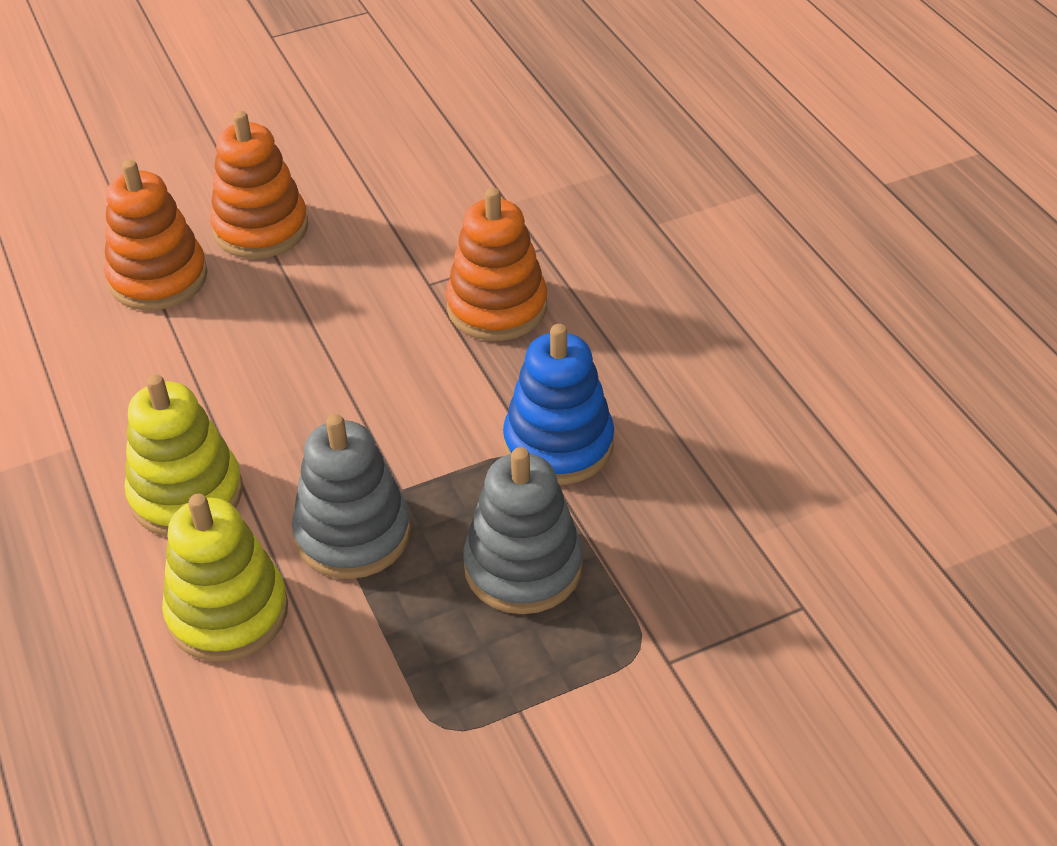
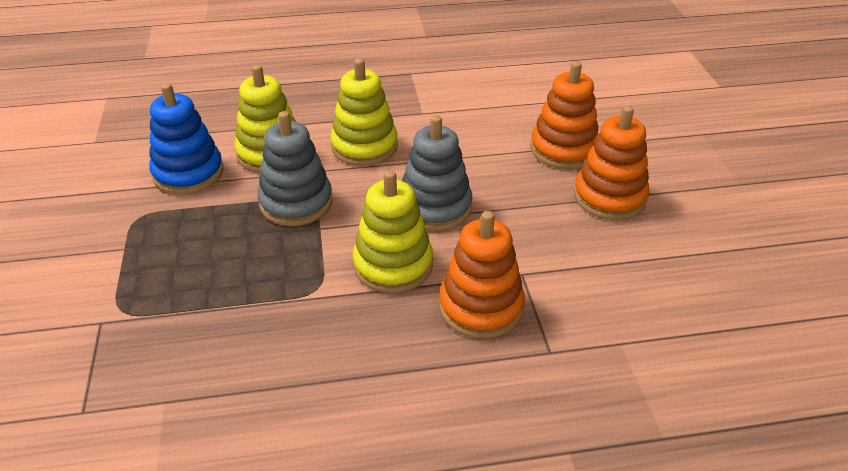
camera: 105 degrees right, 5 degrees down
grey stacking toy [463,447,583,614] -> grey stacking toy moved to [402,115,472,231]
blue stacking toy [503,324,614,485] -> blue stacking toy moved to [149,83,224,194]
none -> yellow stacking toy [353,170,433,293]

